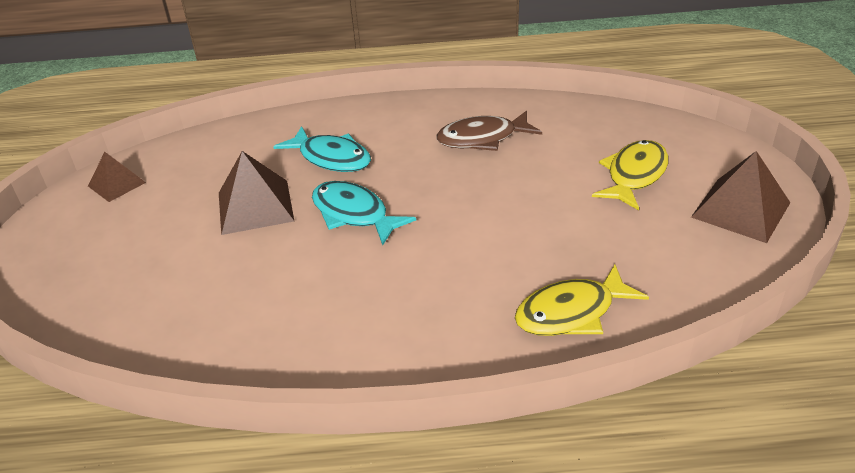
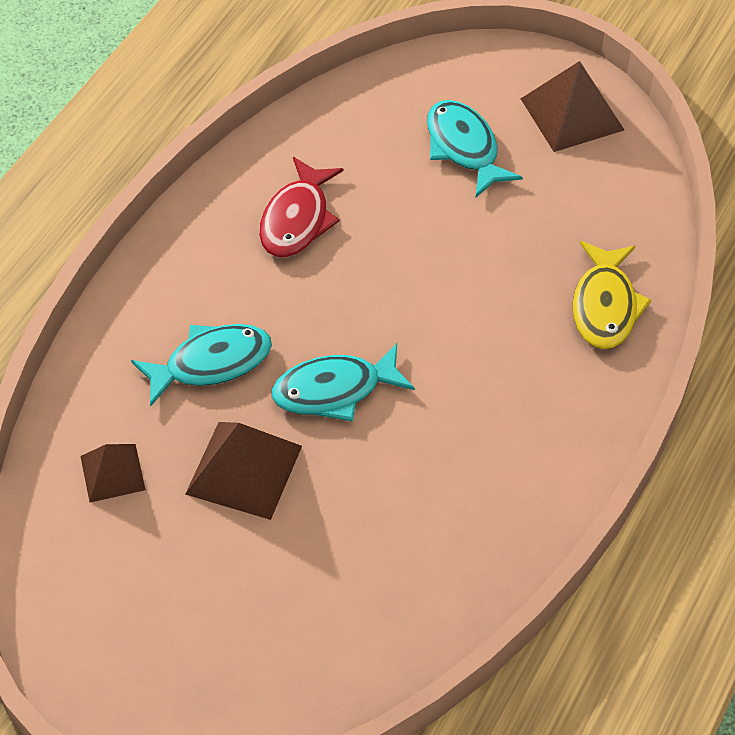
camera: 60 degrees left, 15 degrees up
brown pyramid [88,152,146,202] -> brown pyramid moved to [80,444,146,502]
brown fish [437,110,542,151] -> red fish [259,157,343,258]
yellow fish [592,140,669,210] -> turquoise fish [427,100,523,197]

